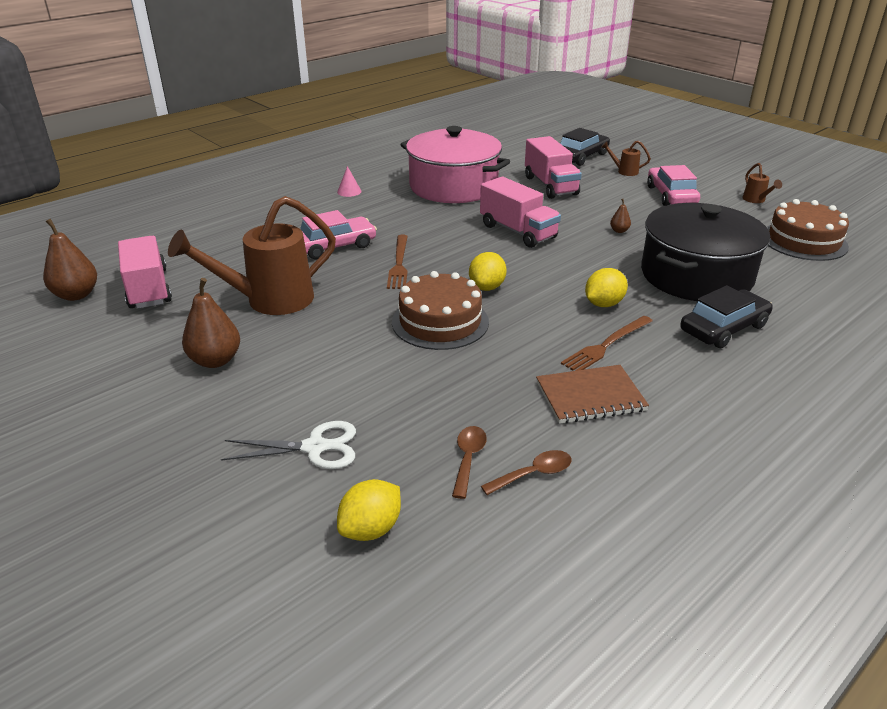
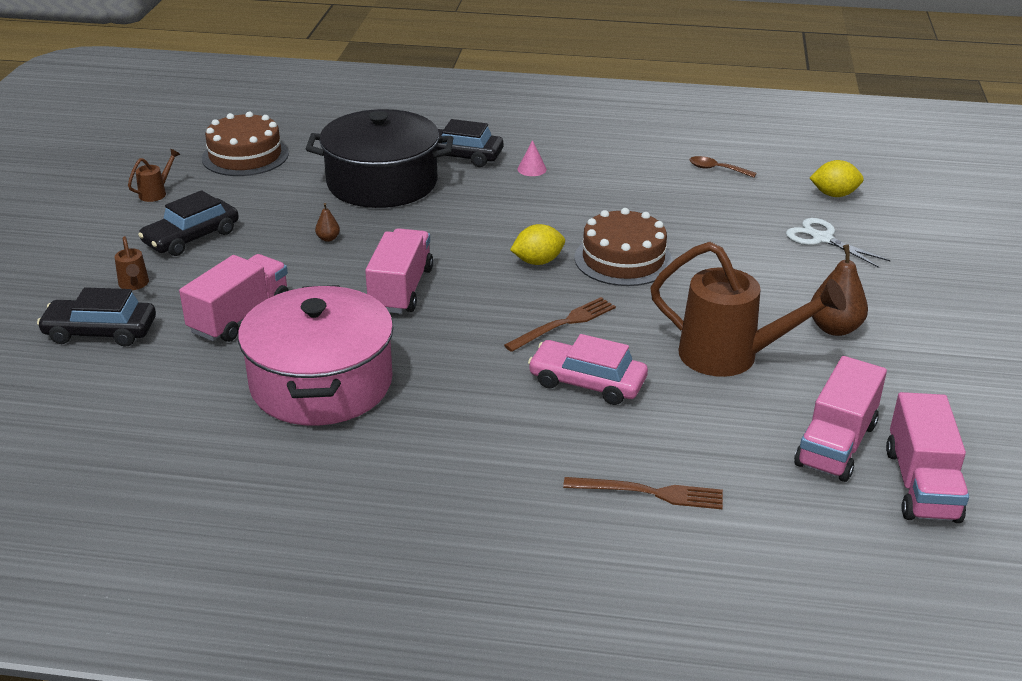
camera: 130 degrees left, 0 degrees up
brown pear [43,219,97,301] -> pink truck [886,392,969,523]
pink cone [337,166,361,197] -> pink cone moved to [518,140,547,176]
brown spoon [452,426,487,499] -> none
brown notebook [536,365,649,424] -> none
brown fork [561,316,653,371] -> brown fork moved to [563,477,723,509]
yellow lemon [585,268,628,307] -> none
pink car [647,165,700,206] -> black car [138,190,239,256]

